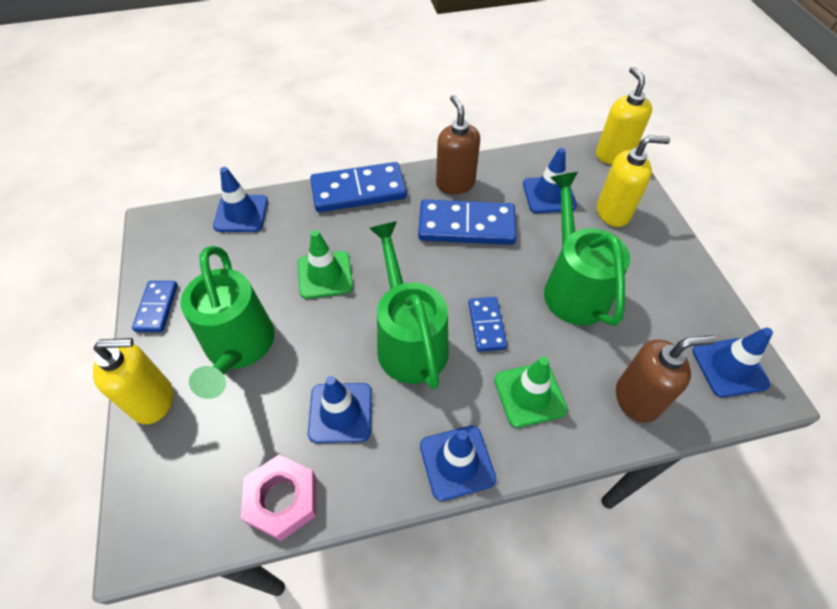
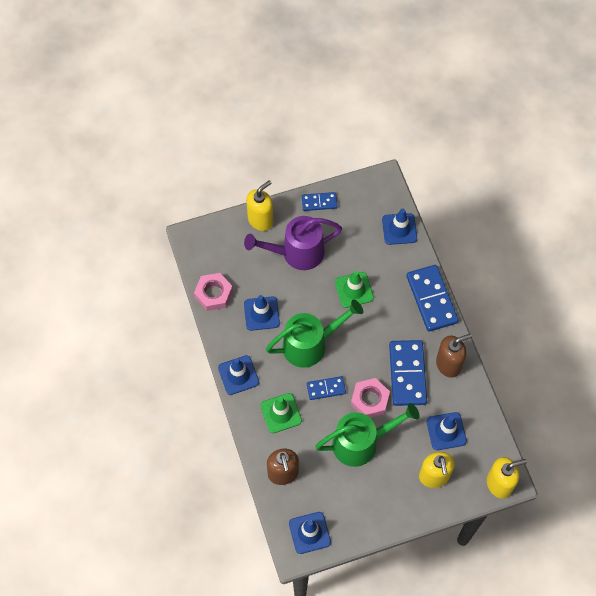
camera: 85 degrees right, 10 degrees up
yellow soap dispenser [93,338,173,424] -> yellow soap dispenser turned 120 degrees counterclockwise [246,180,273,231]
green watering can [180,246,274,399] -> purple watering can [244,216,342,270]
none -> pink nut [351,378,390,417]

